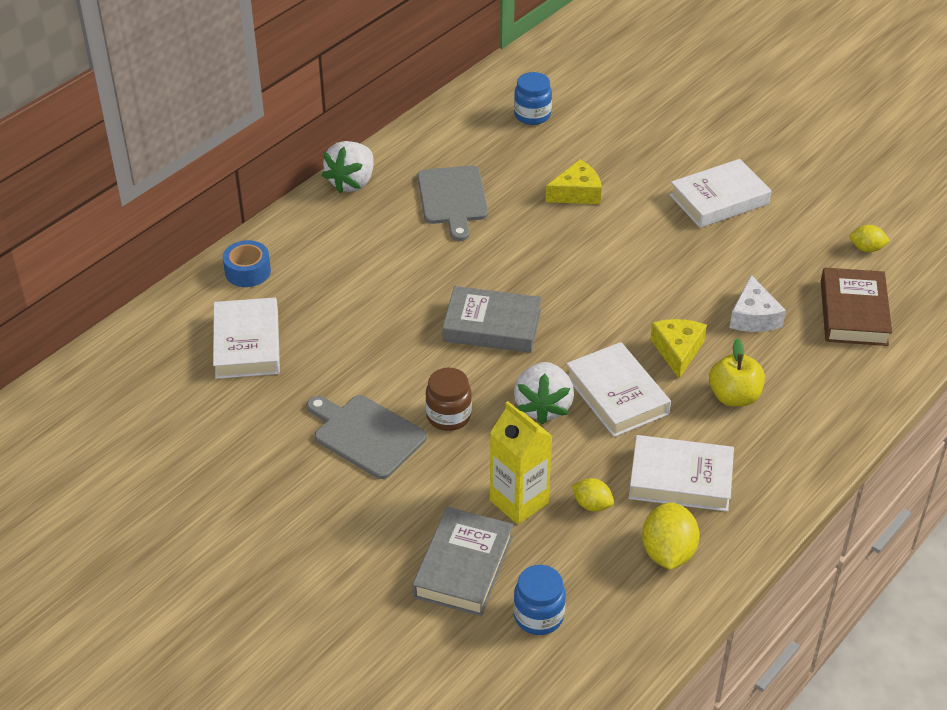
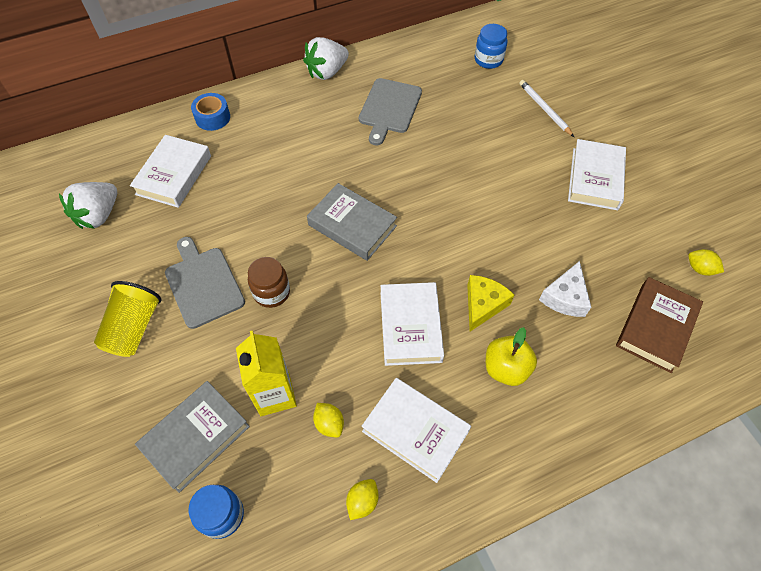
camera: 25 degrees right, 15 degrees up
white strawberry [514,362,574,425] -> white strawberry moved to [59,182,117,229]
yellow cheese [546,159,602,204] -> none
yellow lemon [642,502,700,570] -> yellow lemon [346,479,379,520], size x0.59
white book [670,159,772,228] -> white book turned 75 degrees counterclockwise [568,139,626,210]
none -> yellow cup [94,281,162,357]
none -> white pencil [519,80,574,137]

